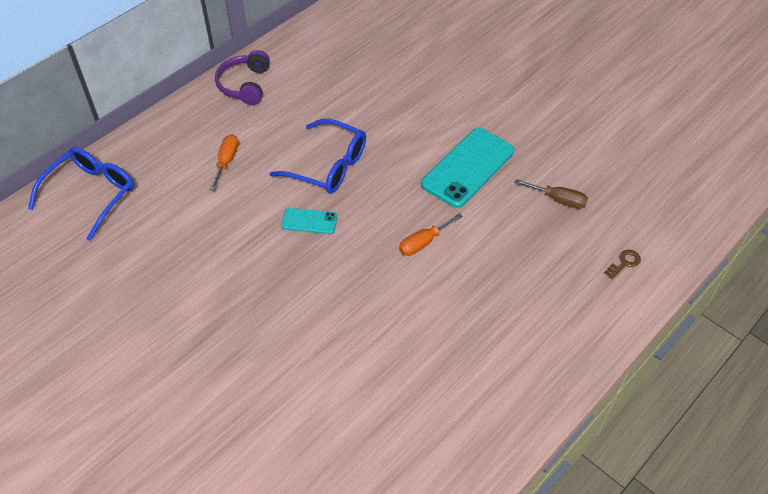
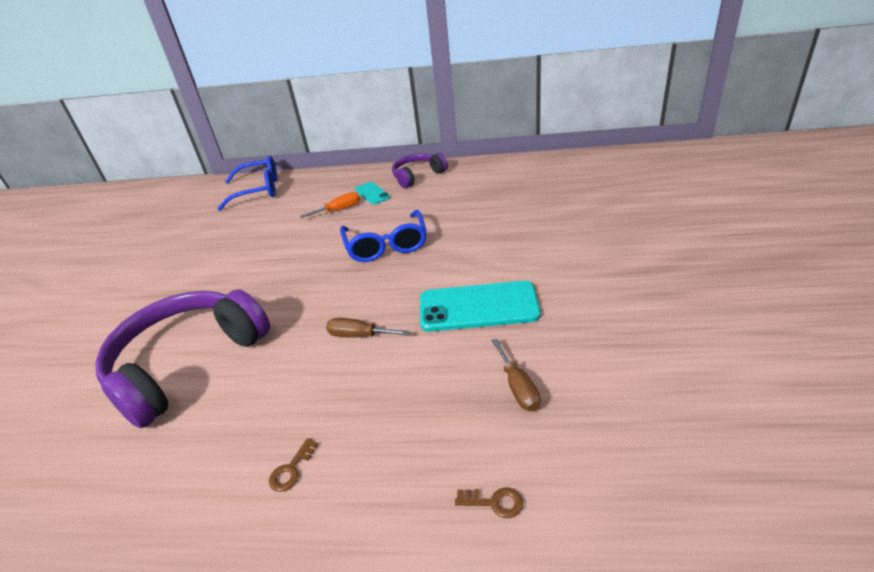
camera: 55 degrees right, 15 degrees down
turquoise phone [281,208,337,234] -> turquoise phone moved to [355,182,390,205]
orange screwdriver [399,213,463,256] -> brown screwdriver [326,318,410,338]
none -> purple headphones [95,290,270,428]
none -> brown key [269,438,318,492]

